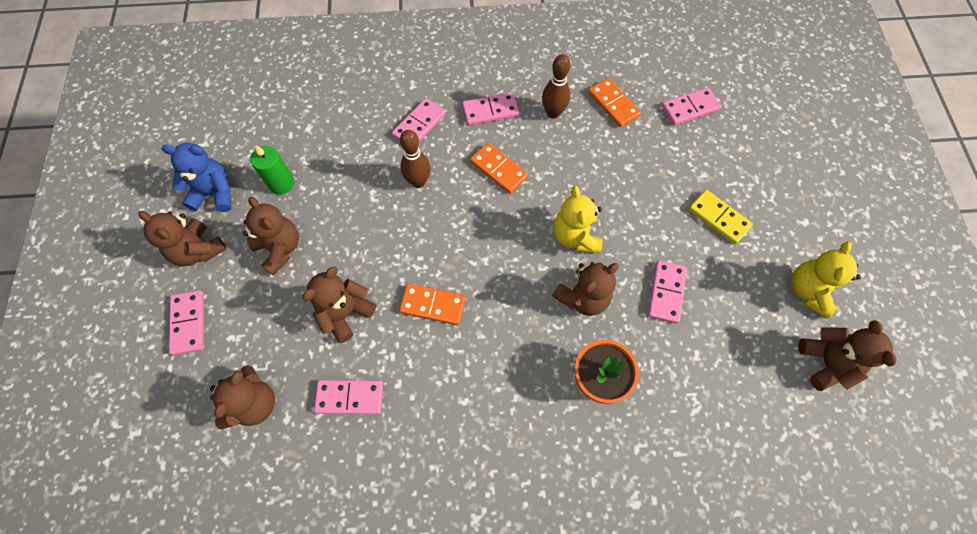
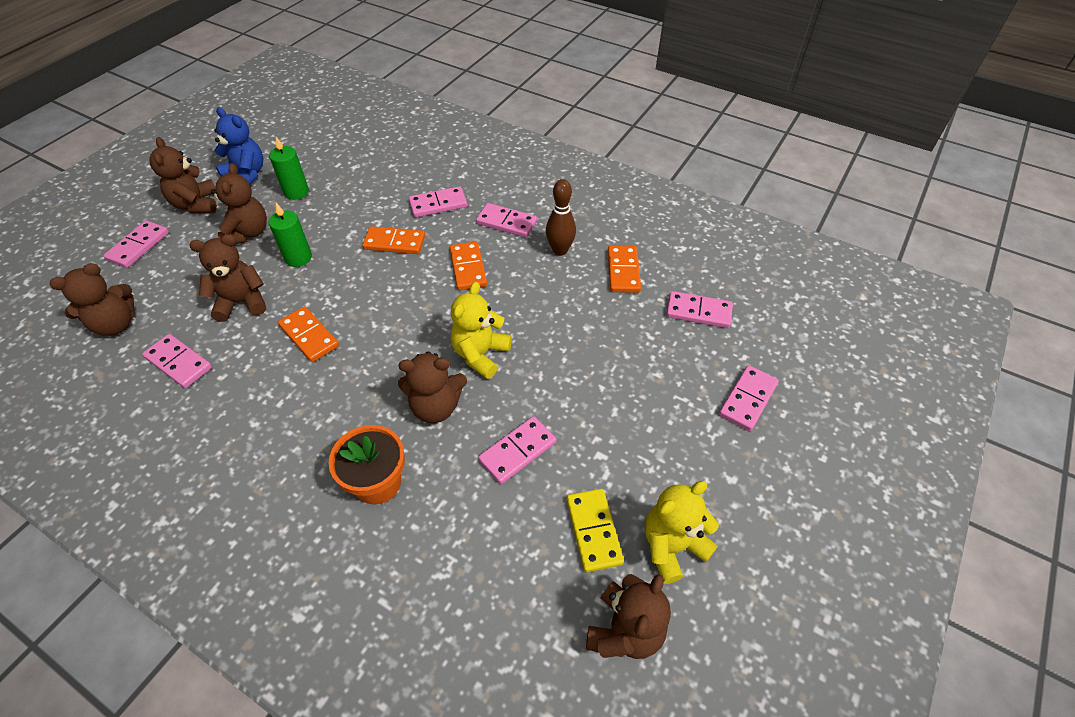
camera: 35 degrees right, 15 degrees down
brown bowling pin [400,130,430,188] -> orange domino [362,226,425,254]
yellow domino [689,190,753,244] -> yellow domino moved to [566,489,624,572]
none -> green candle [269,203,312,267]
none -> pink domino [719,365,779,431]

